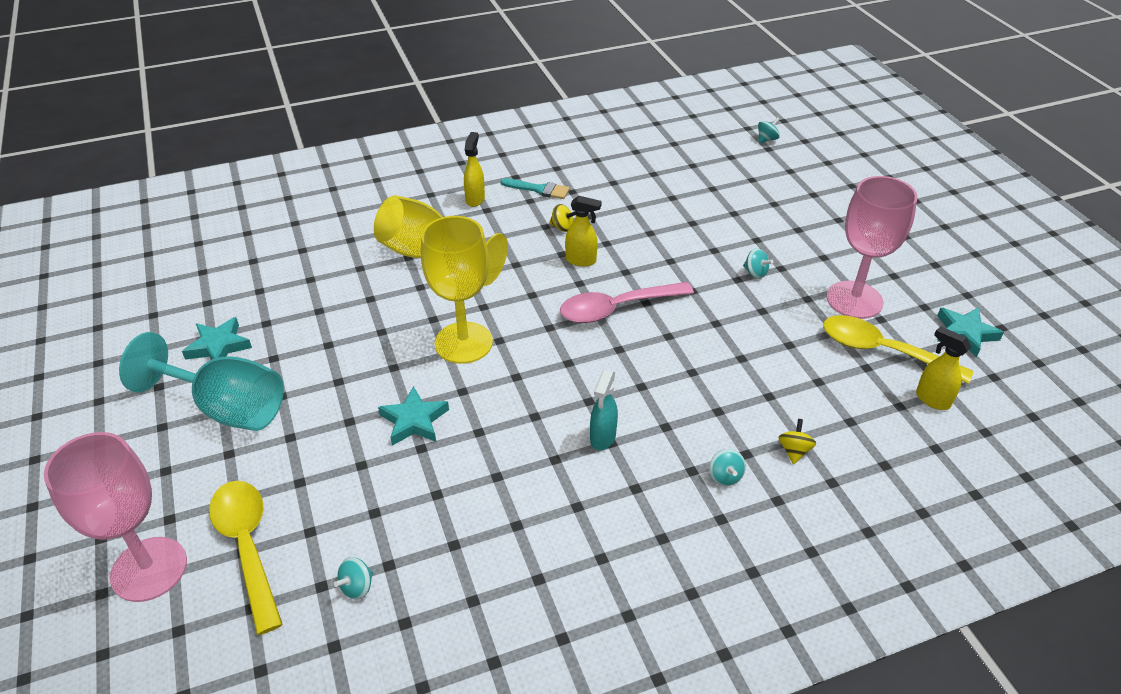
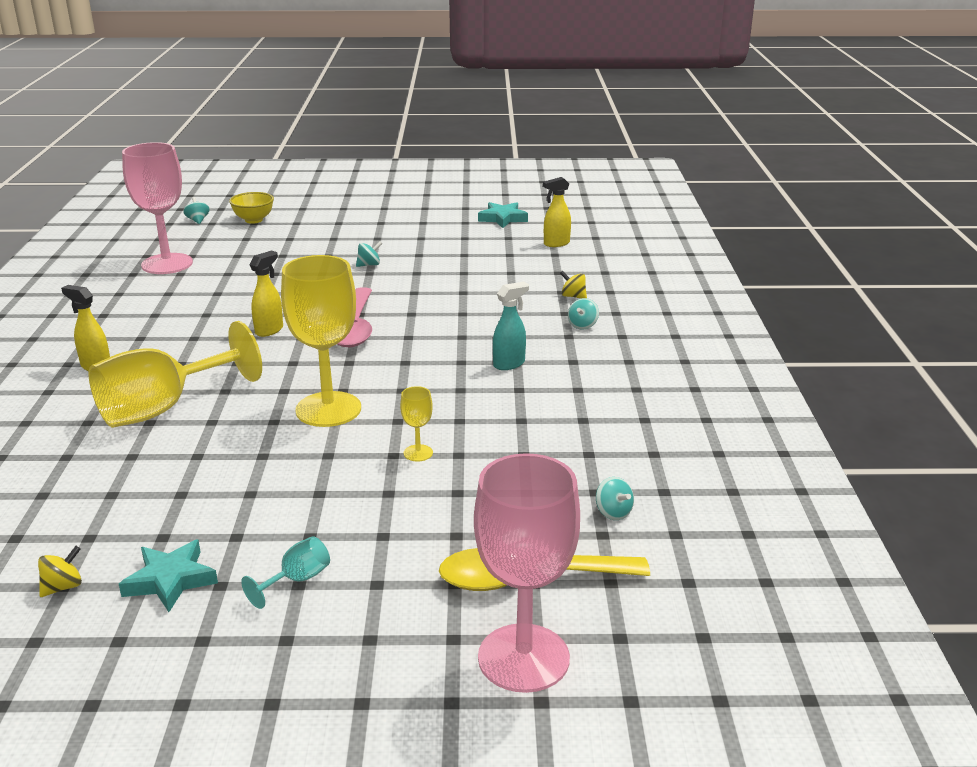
camera: 70 degrees left, 15 degrees down
turquoise goblet [119,332,284,431] -> turquoise goblet [241,536,330,609], size x0.42
turquoise star [378,386,449,446] -> yellow goblet [400,386,433,461]
turquoise brush [501,178,570,199] -> none
yellow spinning top [549,204,576,232] -> yellow spinning top moved to [38,546,82,597]
turquoise spray bottle [590,370,618,450] -> turquoise spray bottle turned 75 degrees counterclockwise [493,282,529,370]
turquoise spinning top [709,449,746,486] -> turquoise spinning top turned 105 degrees clockwise [568,298,599,330]
yellow spoon [823,315,973,384] -> none
pink goblet [826,176,918,319] -> pink goblet moved to [122,142,193,274]
none -> yellow bowl [229,192,274,224]

